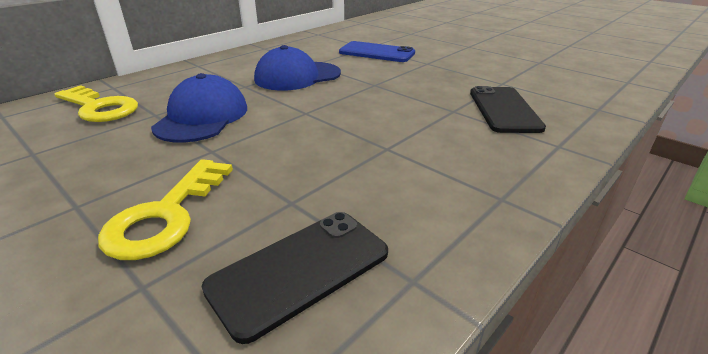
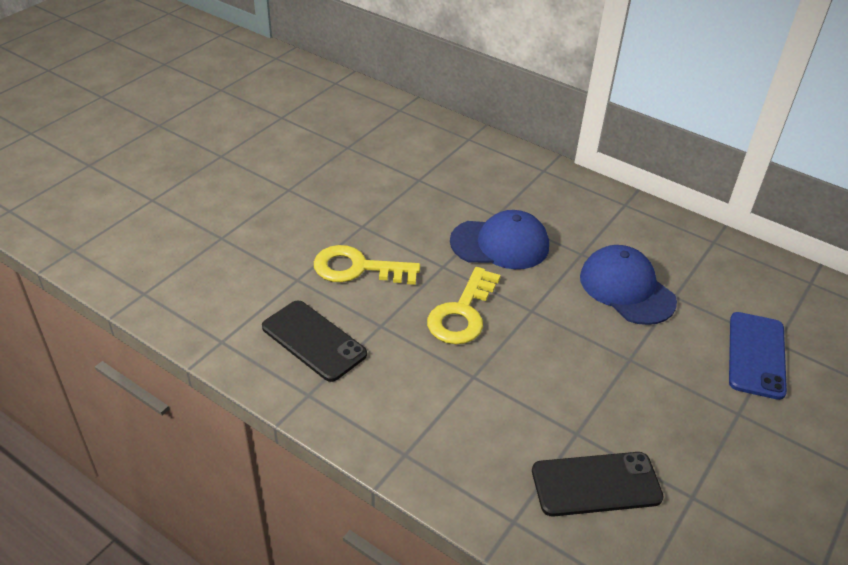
camera: 80 degrees right, 10 degrees up
yellow key [54,85,138,122] -> yellow key moved to [427,267,501,344]

